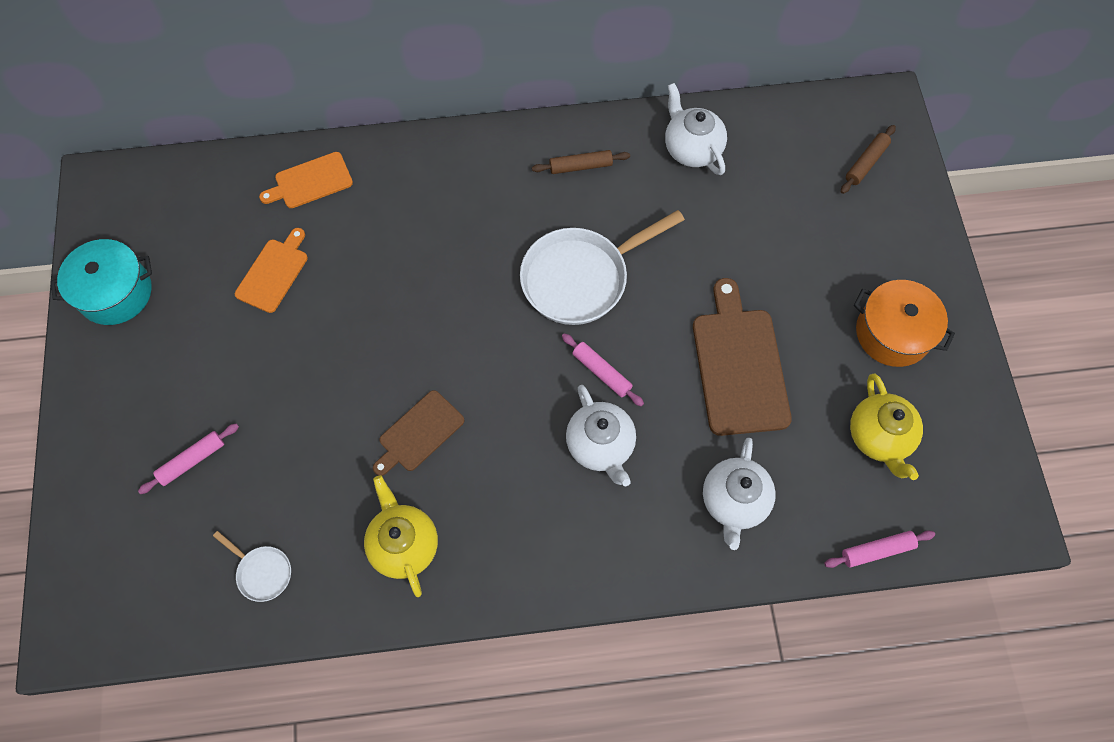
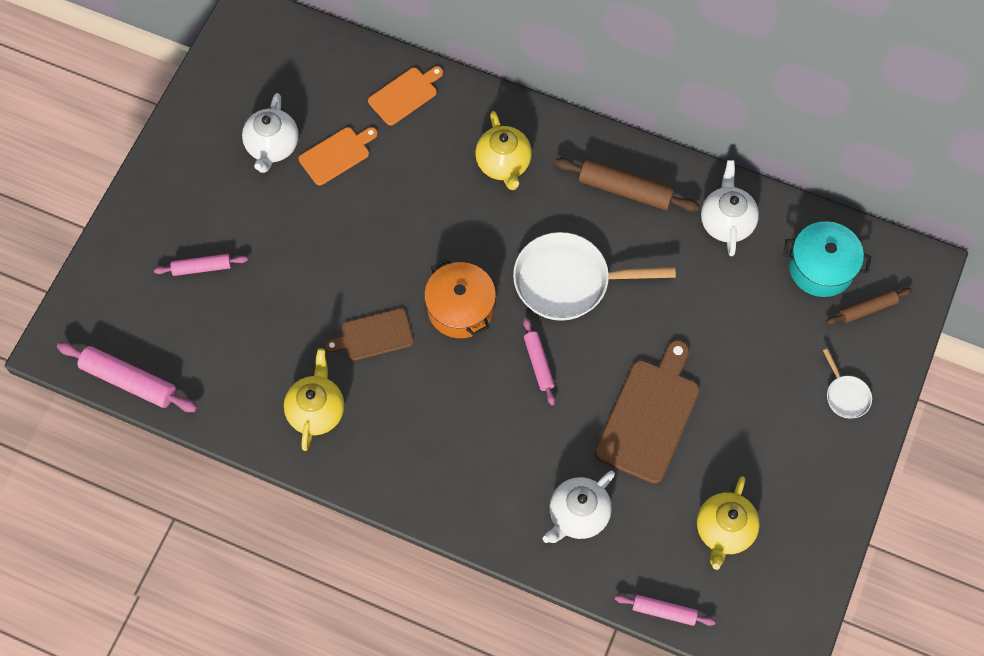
camera: 30 degrees right, 0 degrees up
turquoise pot [50,239,152,325] -> turquoise pot moved to [783,221,871,297]
white pan [213,531,291,602] -> white pan moved to [823,348,872,418]
orange cutting board [259,152,353,208] -> orange cutting board turned 135 degrees clockwise [368,66,443,126]
brown rolling pin [532,150,630,174] -> brown rolling pin [554,158,700,212], size x1.65
white teapot [566,385,636,486] -> white teapot moved to [242,93,299,173]
orange pot [854,280,955,367] -> orange pot moved to [424,259,496,338]
none -> pink rolling pin [57,342,198,412]
none -> yellow teapot [475,111,532,190]

